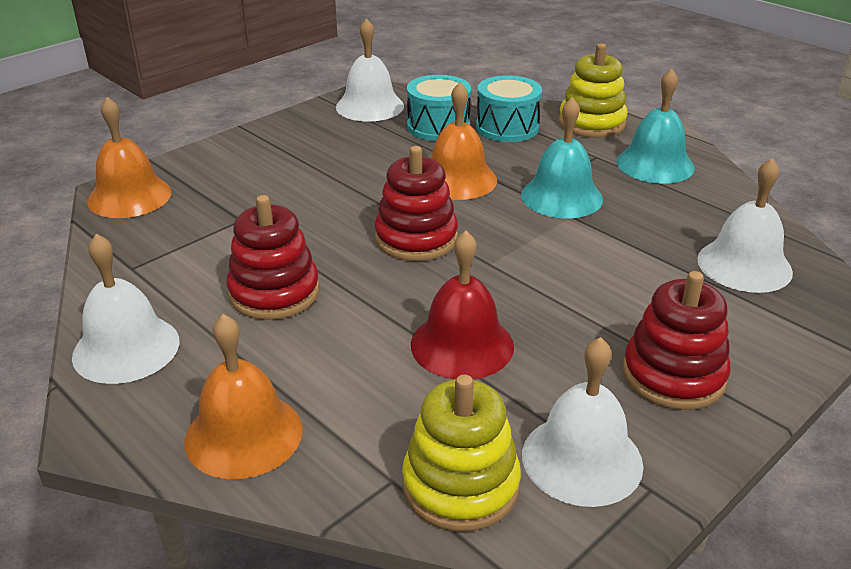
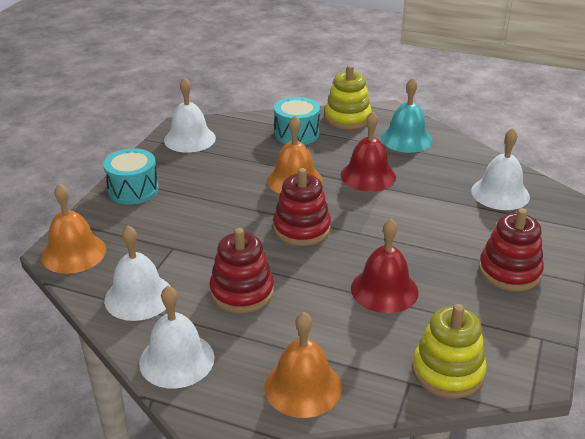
camera: 25 degrees left, 0 degrees up
turquoise drum [407,75,471,141] -> turquoise drum moved to [103,148,159,205]
turquoise bell [521,97,603,219] -> red bell [341,111,396,192]
white bell [522,337,643,507] -> white bell moved to [104,225,171,321]

